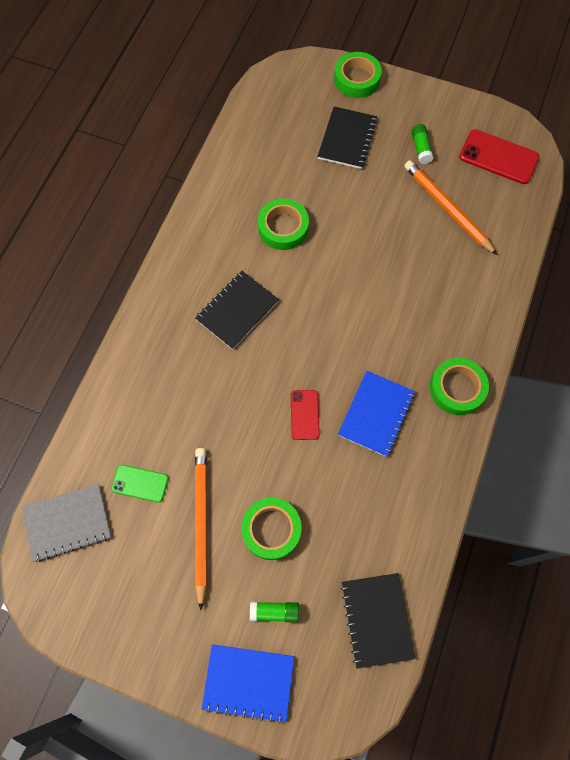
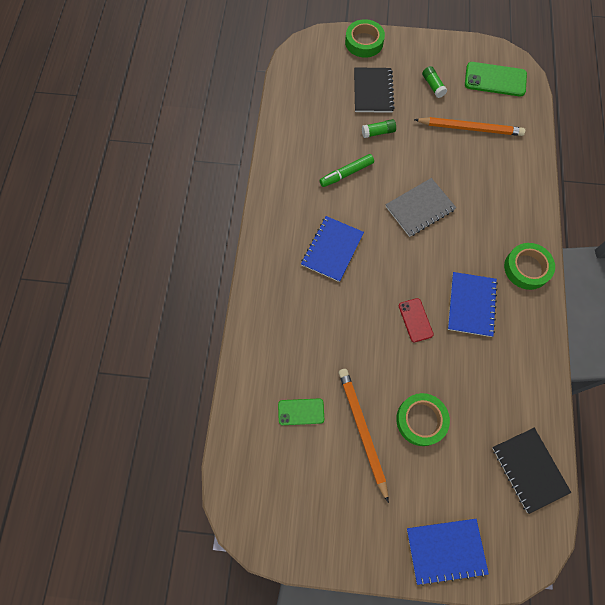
camera: 15 degrees left, 0 degrees up
grey notebook [22,484,111,562] -> grey notebook moved to [386,178,456,237]
black notebook [195,271,279,350] -> blue notebook [301,216,364,282]
green glue stick [250,602,299,622] -> green glue stick moved to [362,119,396,138]
green tape [258,199,309,250] -> green marker [319,154,374,187]
orange pencil [404,160,497,255] -> orange pencil turned 150 degrees clockwise [414,117,525,136]
red phone [459,129,540,184] -> green phone [465,62,527,97]

